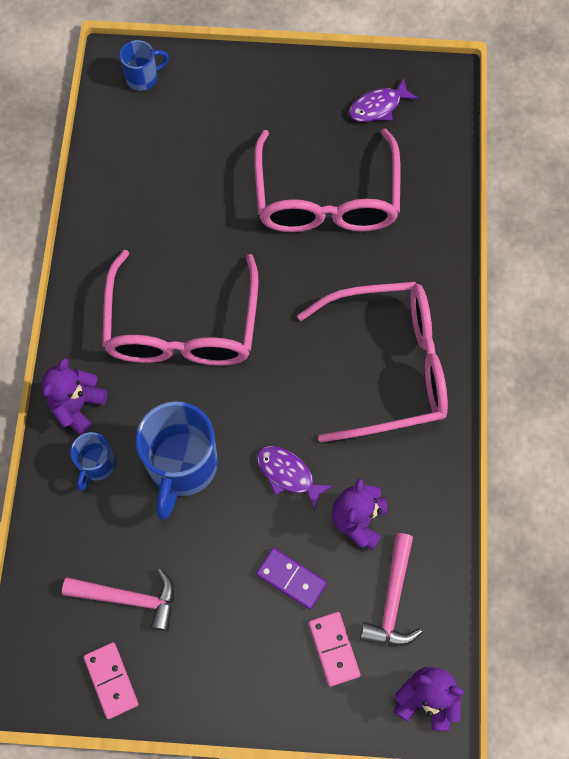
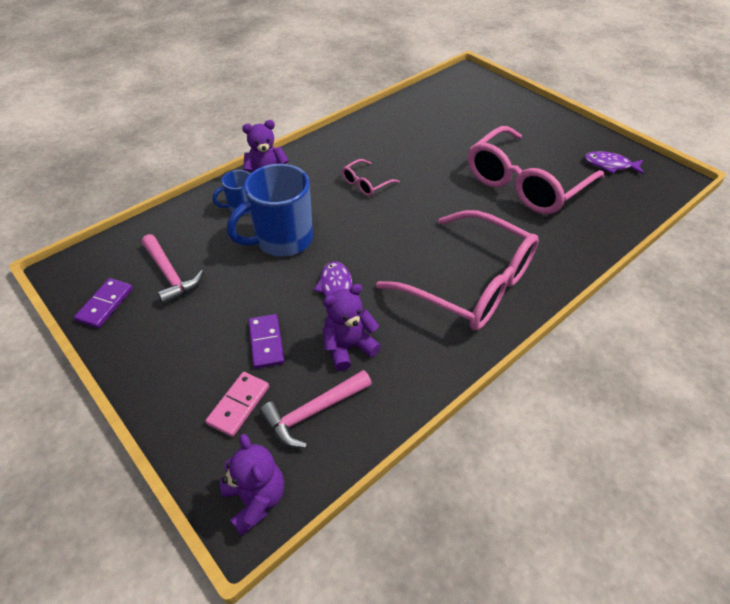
camera: 45 degrees right, 20 degrees down
pink domino [83,642,139,719] -> purple domino [74,278,133,328]
pink glasses [102,250,259,366] -> pink glasses [342,159,400,196], size x0.42
blue mug [120,40,169,91] -> none

